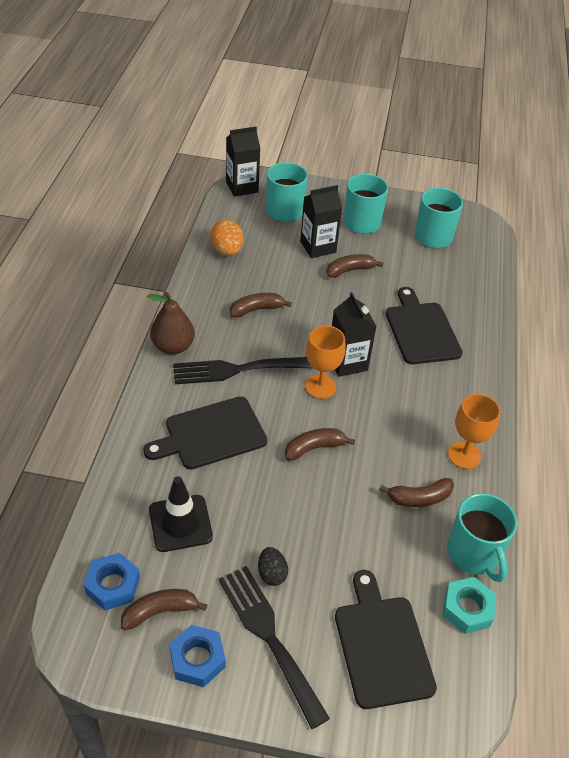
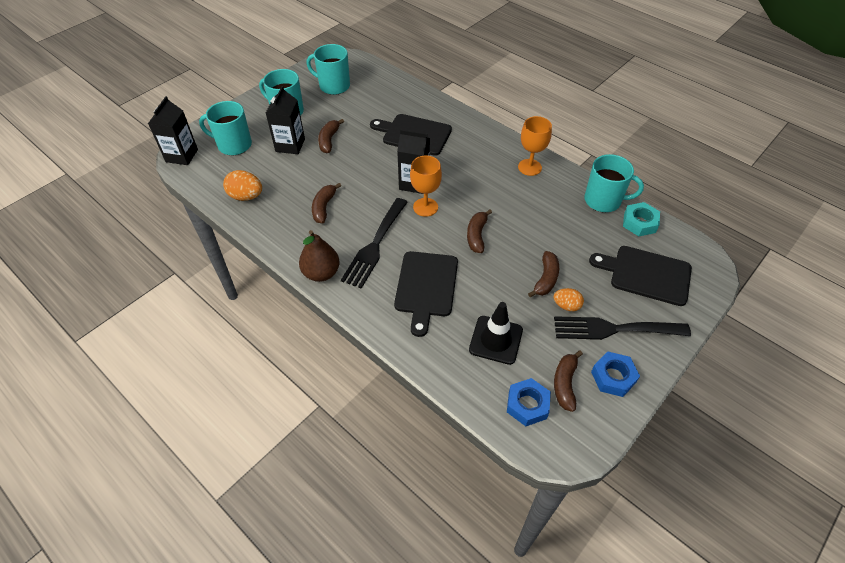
camera: 55 degrees left, 5 degrees up
black egg [258,547,288,586] -> orange egg [554,288,584,311]
brown banana [379,478,454,507] -> brown banana moved to [528,251,559,297]

